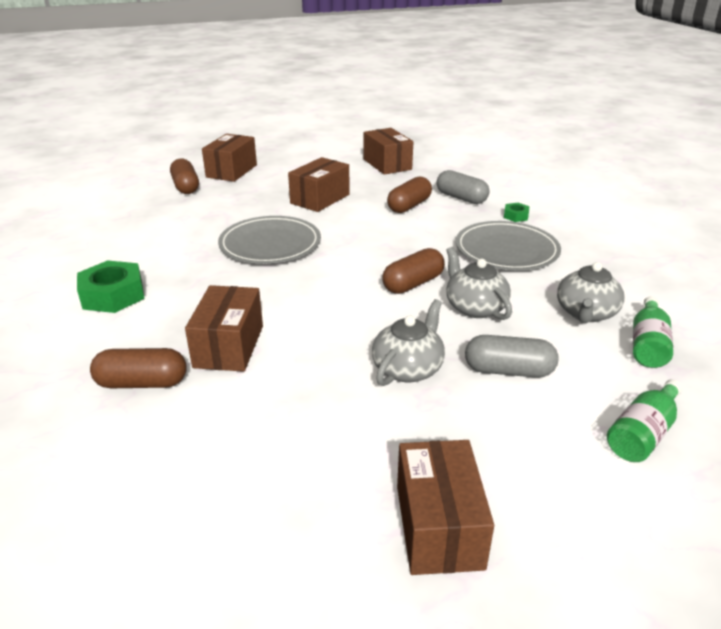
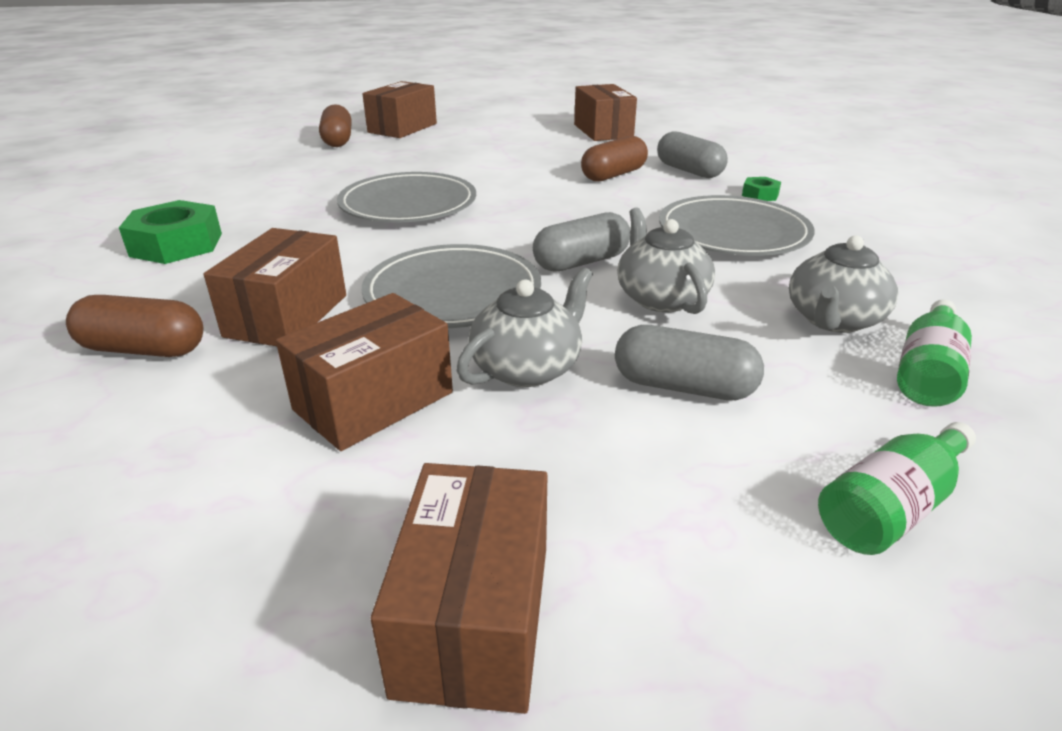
camera: 10 degrees right, 0 degrees up
brown box [288,157,350,212] -> brown box moved to [276,293,453,451]
brown capsule [382,248,445,294] -> grey capsule [533,212,631,272]
none -> grey plate [362,244,541,328]

